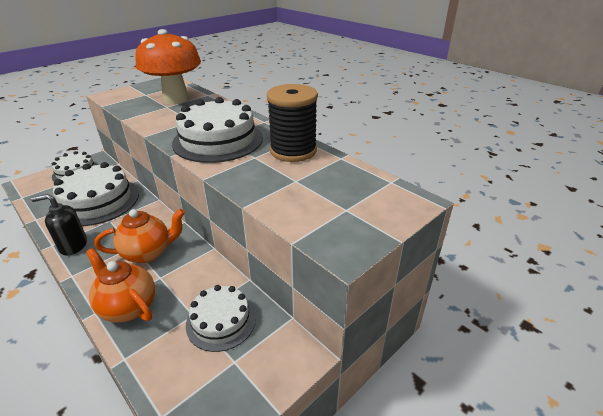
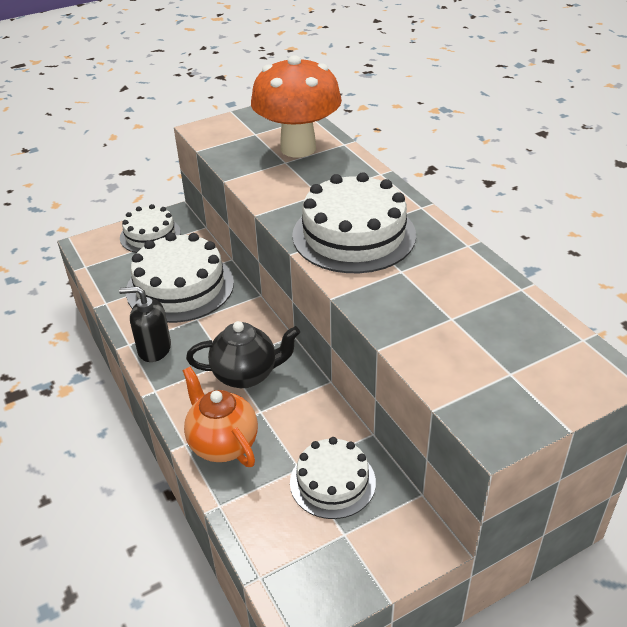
camera: 15 degrees right, 5 degrees up
orange teapot [95,209,185,263] -> black teapot [186,321,300,388]
black spool [267,84,318,162] -> none

